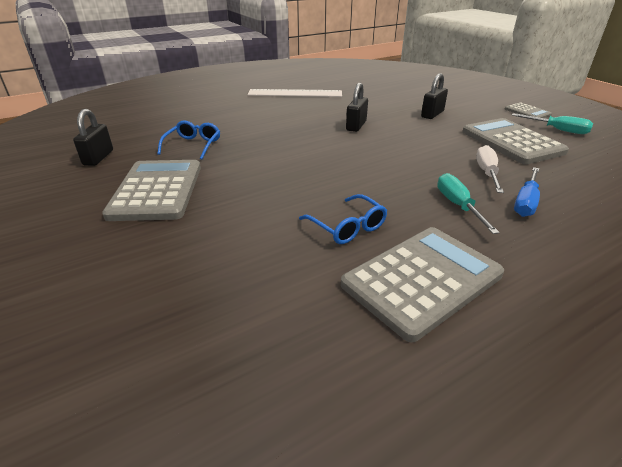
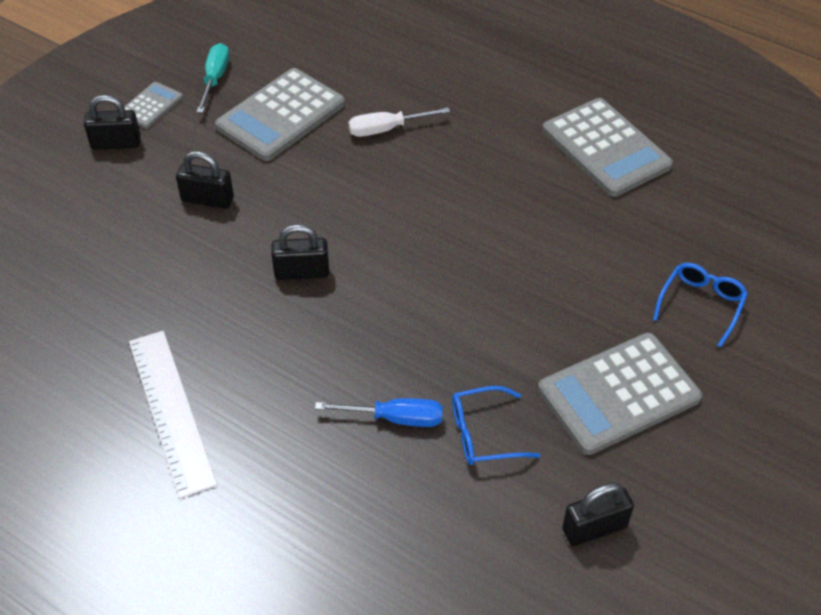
camera: 115 degrees left, 15 degrees up
blue glasses [299,194,387,244] -> blue glasses moved to [653,263,748,347]
grey calculator [341,227,504,342] -> grey calculator turned 150 degrees counterclockwise [542,98,673,197]
turquoise screwdriver [437,173,500,234] -> none
blue screwdriver [514,167,540,217] -> blue screwdriver moved to [315,398,443,427]
none -> black padlock [84,95,141,150]

